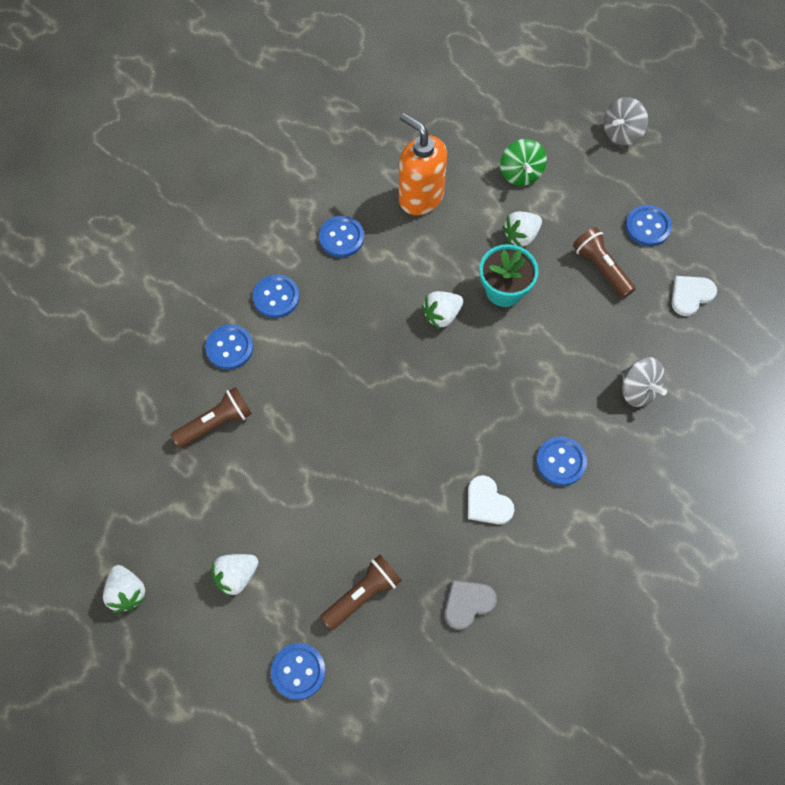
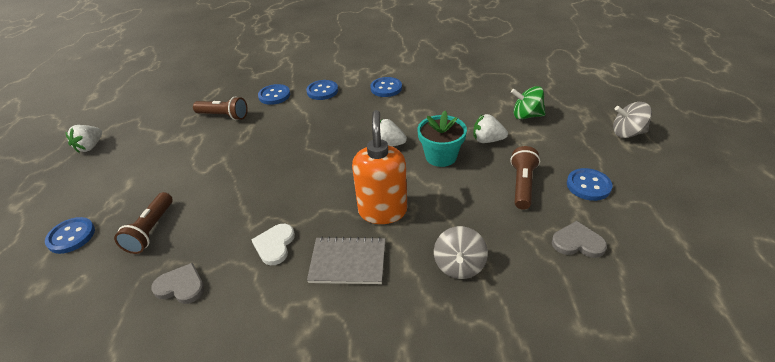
camera: 50 degrees right, 25 degrees down
white strawberry [211,554,258,597] -> none
brown flashlight [320,555,402,630] -> brown flashlight turned 90 degrees clockwise [114,192,173,254]
orange soap dispenser [399,113,447,215] -> orange soap dispenser moved to [352,110,407,224]
green spinning top [500,139,547,186] -> green spinning top turned 60 degrees clockwise [511,86,546,119]
blue button [536,437,587,486] -> grey notebook [307,237,385,284]
white heart [672,276,717,316] -> grey heart [552,221,607,258]

